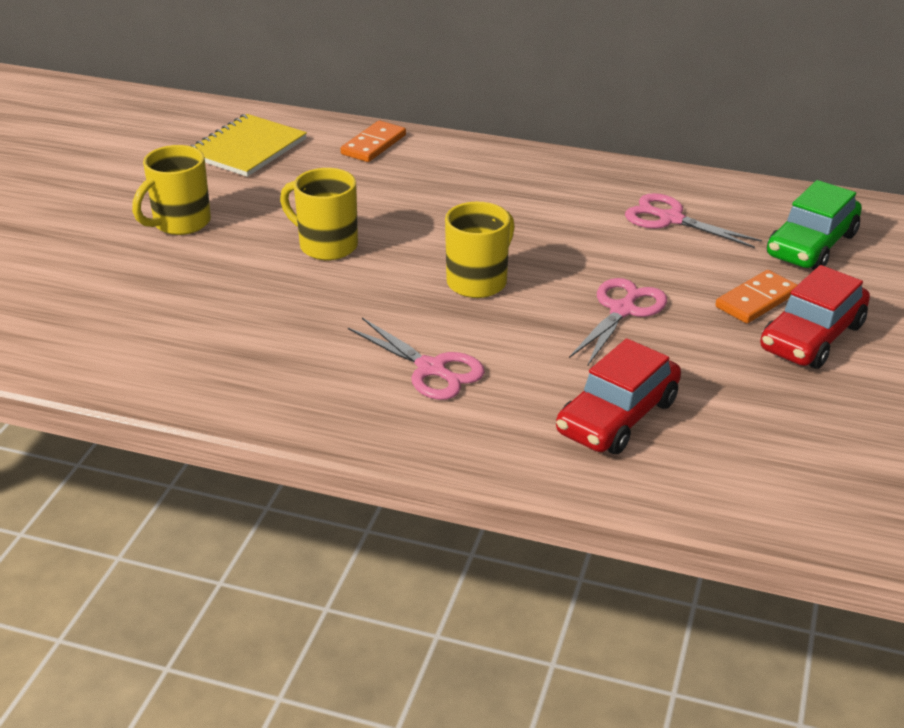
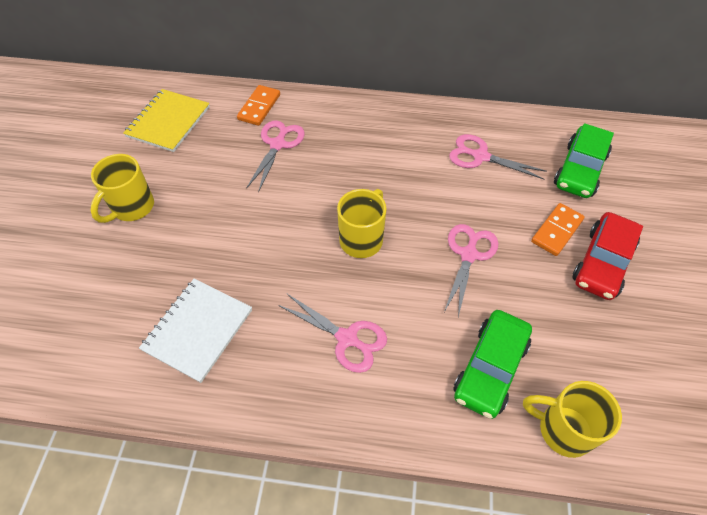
camera: 10 degrees left, 20 degrees up
yellow mug [280,168,358,260] -> yellow mug moved to [523,381,622,458]
red car [556,338,681,454] -> green car [453,310,532,419]
none -> white notebook [139,279,252,383]
none -> pink scissors [246,120,305,193]

